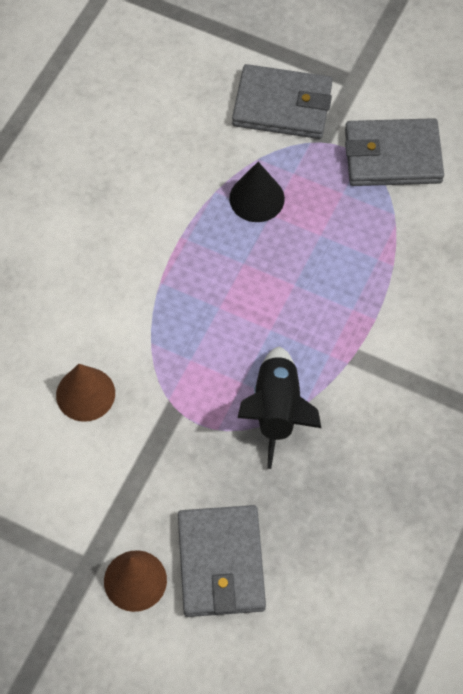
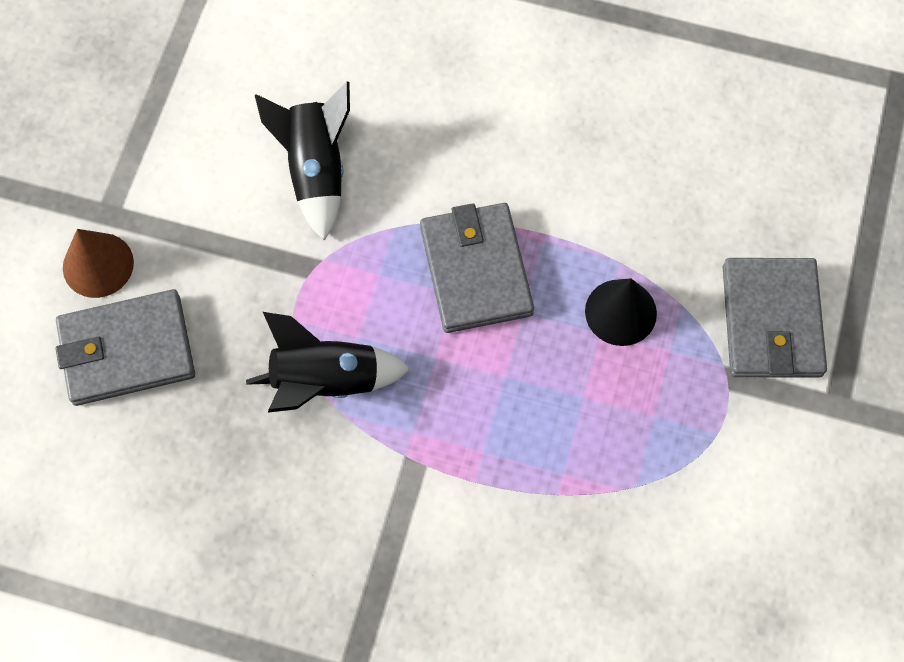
camera: 80 degrees right, 5 degrees up
brown cone [56,364,115,422] -> black rocket [255,82,350,241]
grey wallet [345,118,444,186] -> grey wallet moved to [420,203,534,333]

